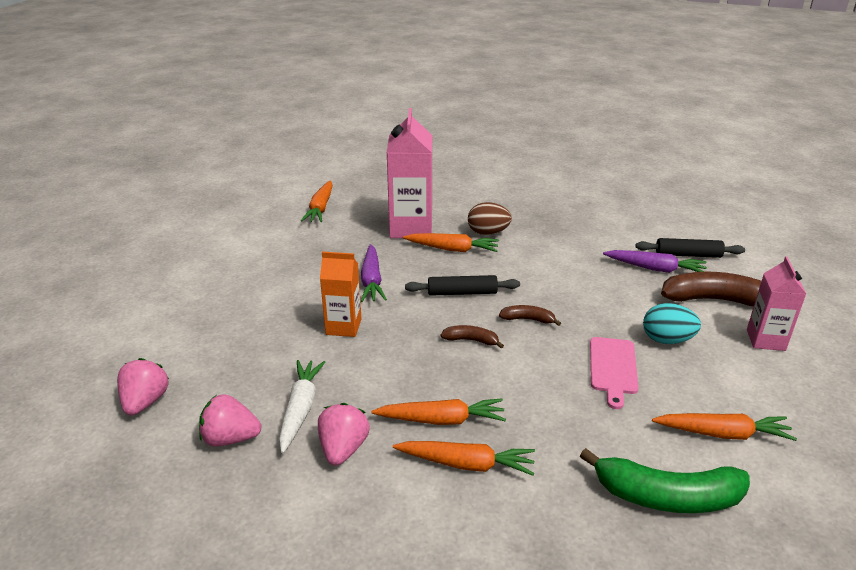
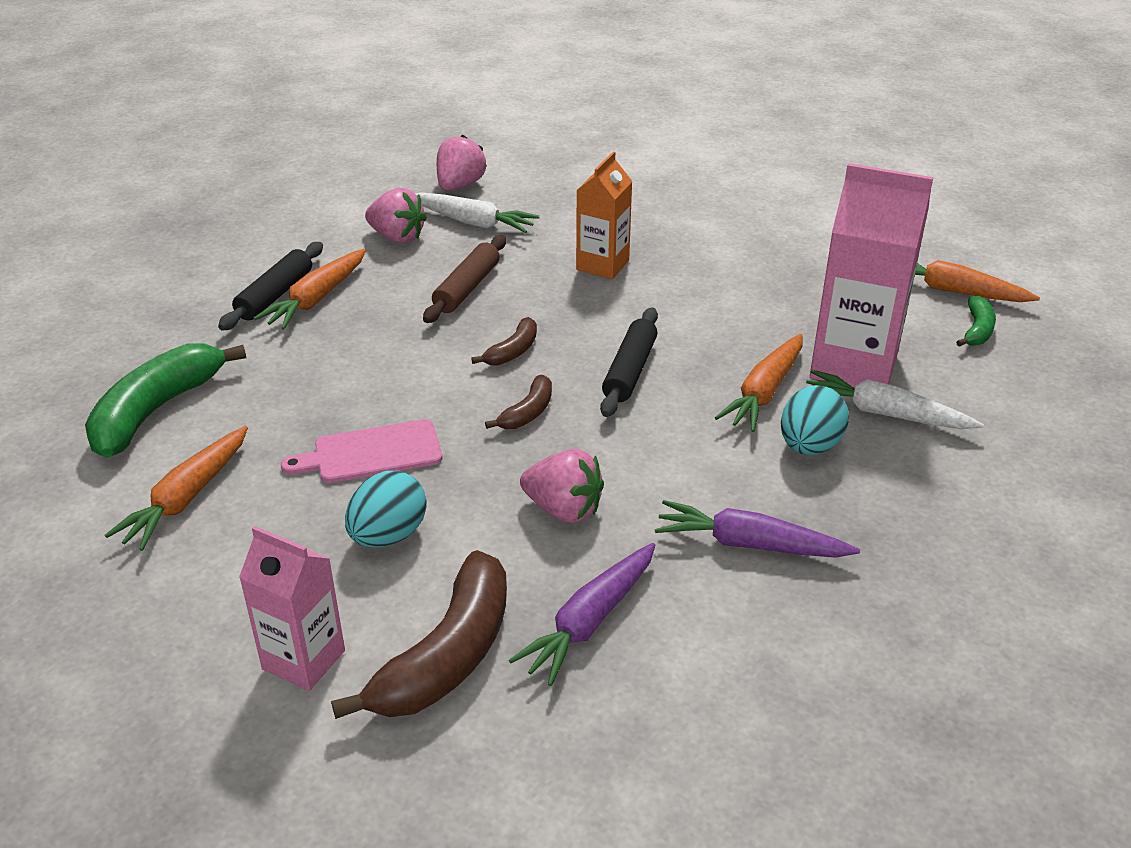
camera: 110 degrees right, 5 degrees up
pink strawberry [117,358,169,415] -> pink strawberry moved to [520,449,604,523]
purple carrot [361,244,387,302] -> purple carrot moved to [655,500,860,558]
orange carrot [371,398,506,425] -> none
brown egg [468,202,512,235] -> turquoise egg [781,385,849,455]
pink cutting board [590,337,639,409] -> pink cutting board turned 45 degrees counterclockwise [281,419,442,483]
black rolling pin [635,238,745,258] -> black rolling pin moved to [218,242,323,331]
none -> brown rolling pin [423,235,506,323]
none -> white carrot [806,370,984,429]
none -> green banana [956,296,996,347]

